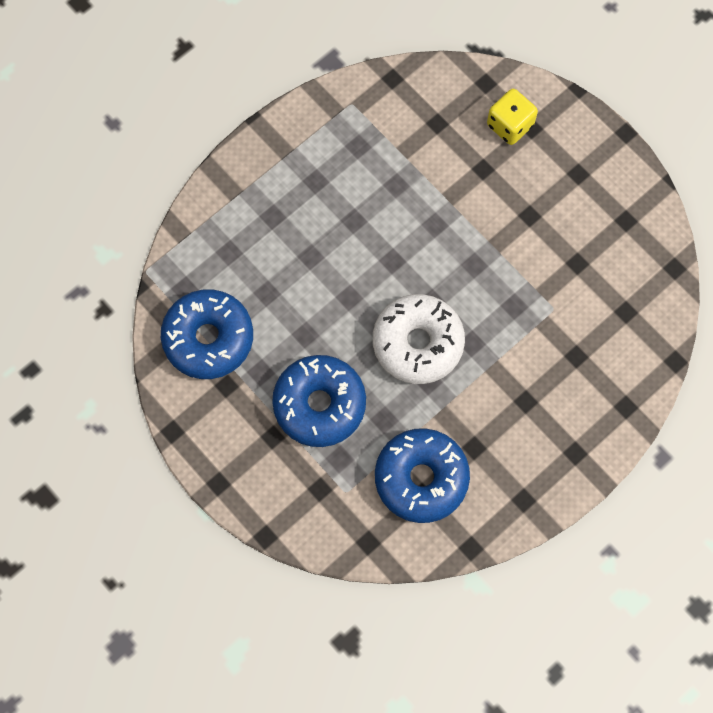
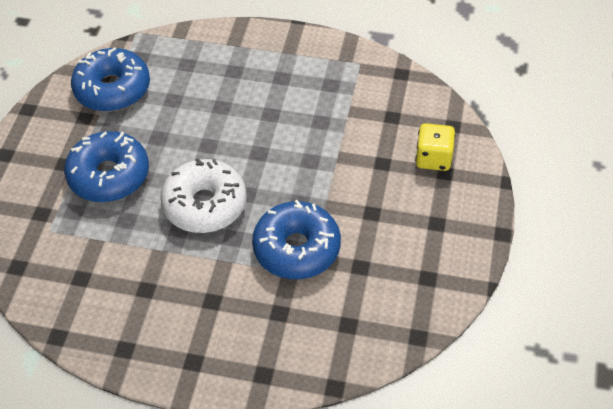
camera: 55 degrees right, 20 degrees down
blue donut [375,428,470,523] -> blue donut moved to [252,200,341,279]

